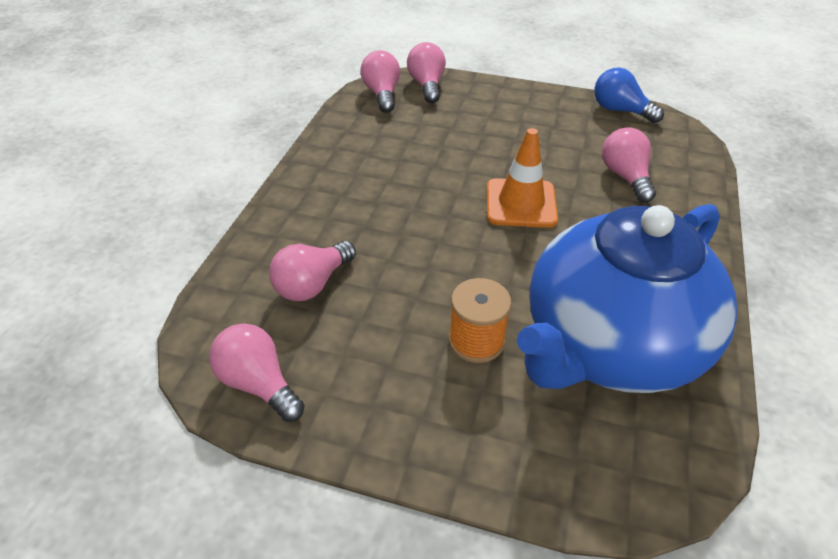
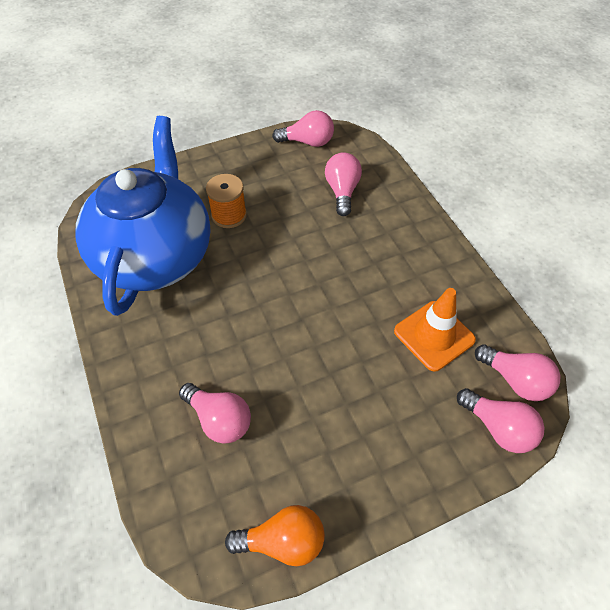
camera: 140 degrees right, 10 degrees up
orange traffic cone [487,128,558,228] -> orange traffic cone moved to [394,288,476,372]
blue light bulb [594,68,664,123] -> orange light bulb [225,505,325,566]

